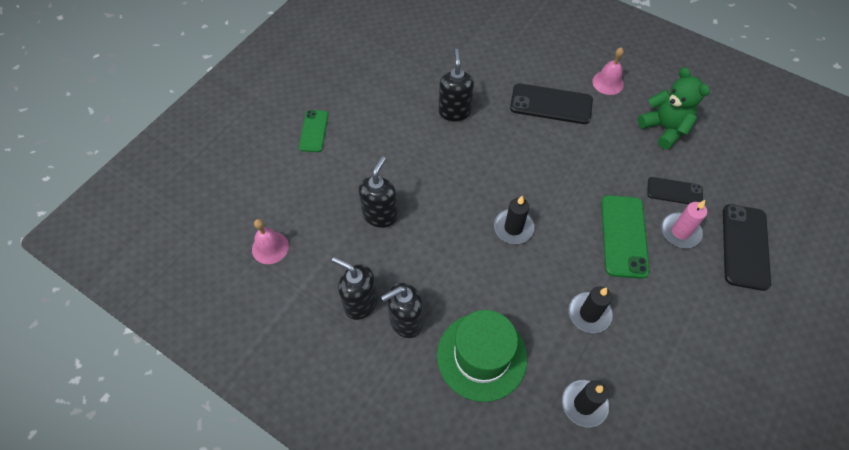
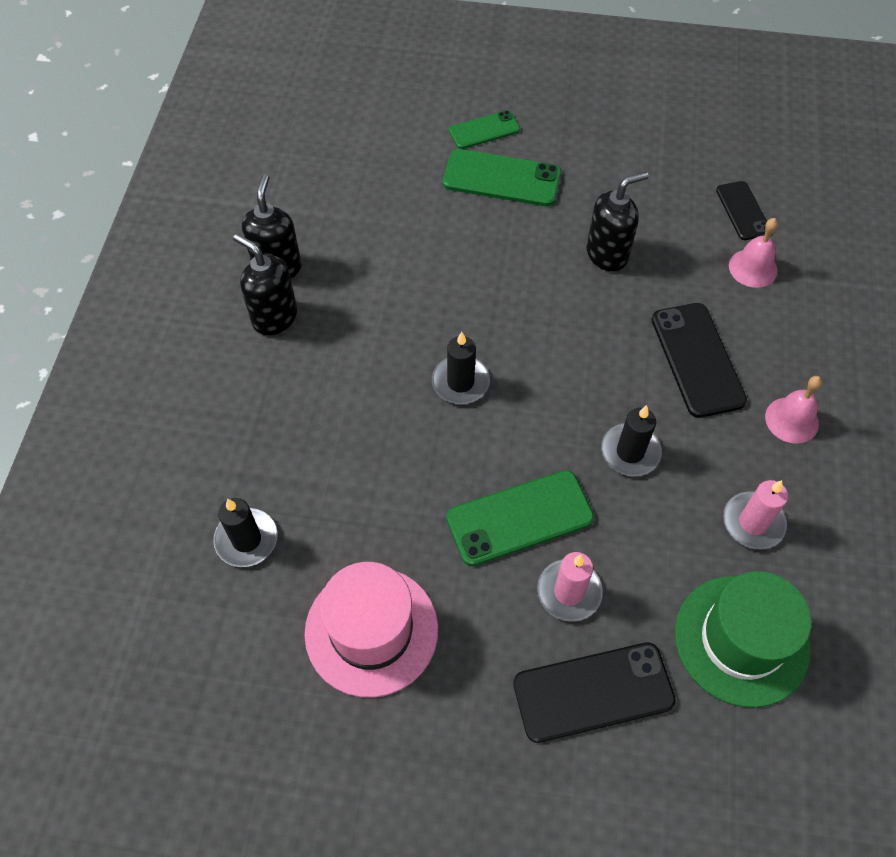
camera: 65 degrees right, 0 degrees up
pink bell [252,219,289,264] -> pink bell moved to [729,218,778,288]
black soap dispenser [358,156,398,228] -> none
green hat [437,310,527,402] -> green hat moved to [675,571,812,708]
black candle [569,286,613,333] -> black candle moved to [601,405,662,476]
green teddy bear [638,67,710,149] -> pink candle [723,480,788,549]
black phone [647,177,703,204] -> black phone moved to [716,181,767,240]
none -> pink hat [304,562,438,698]
none -> green phone [443,149,562,206]

